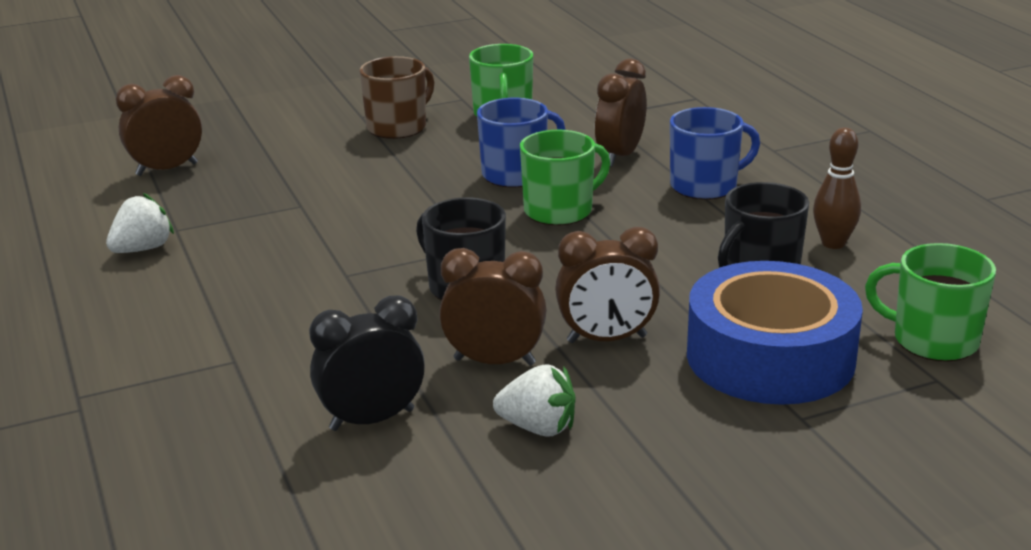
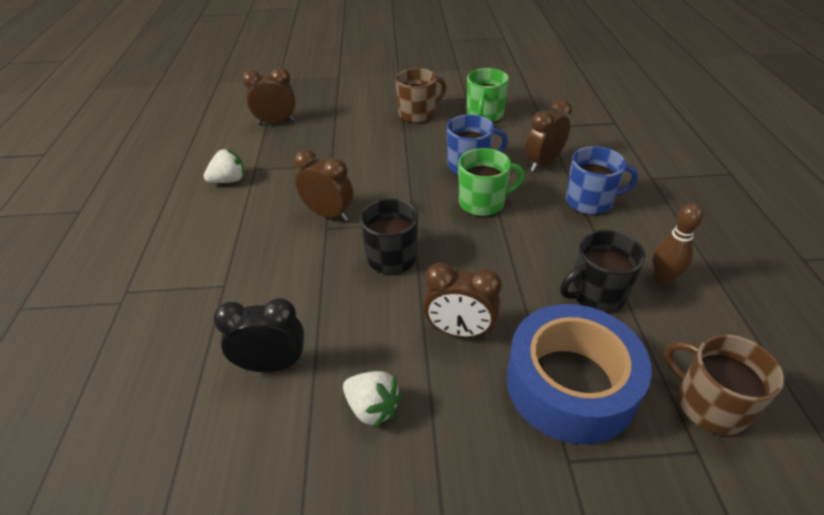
camera: 20 degrees right, 15 degrees up
brown clock [439,248,547,366] -> brown clock moved to [294,150,354,221]
green mug [865,243,996,362] -> brown mug [664,334,785,435]

